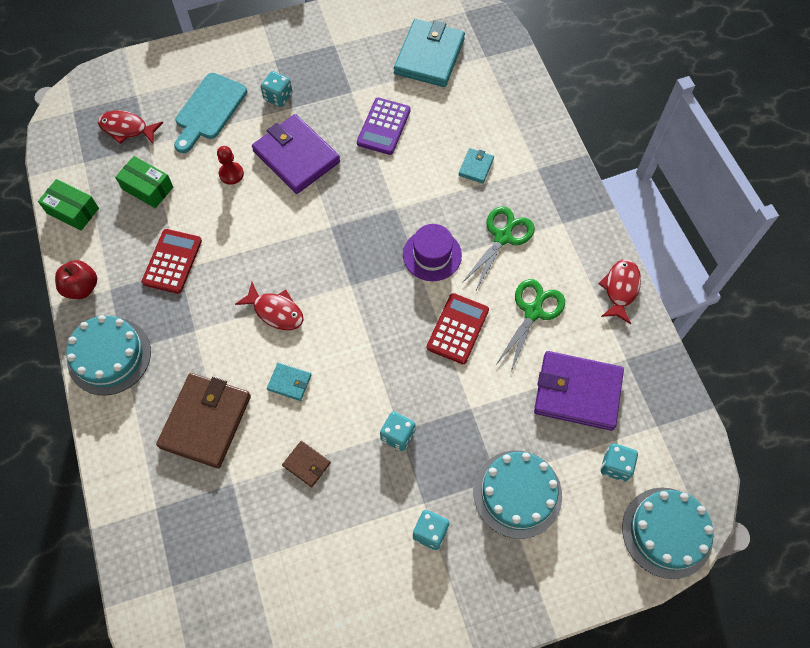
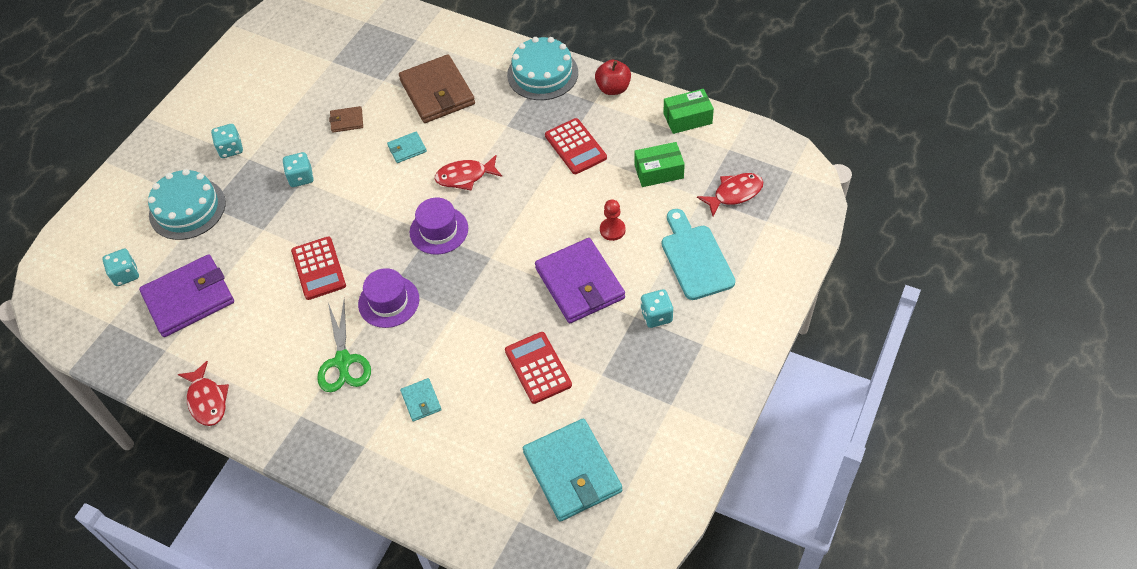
camera: 140 degrees right, 10 degrees down
purple wallet [252,114,340,194] -> purple wallet turned 60 degrees clockwise [535,238,625,323]
purple calculator [357,98,411,155] -> red calculator [505,332,572,404]
green scissors [495,279,565,371] -> none
turquoise cake [622,487,713,579] -> none
none -> purple hat [410,198,468,254]

